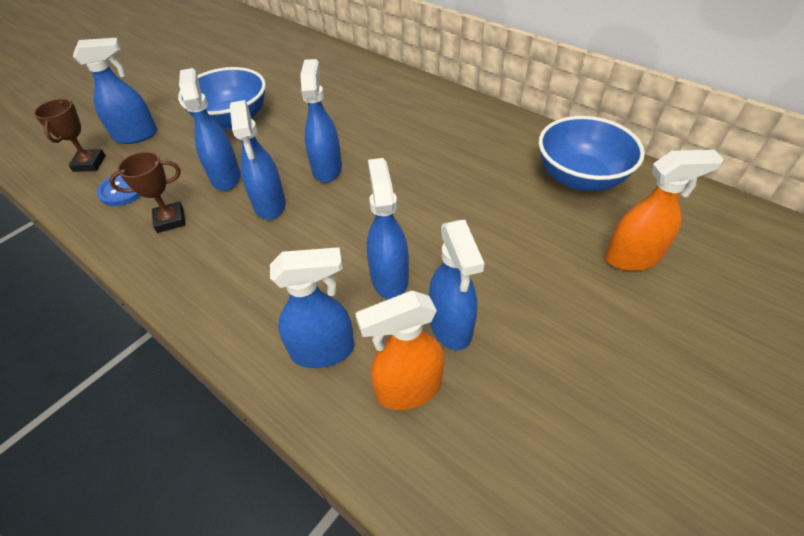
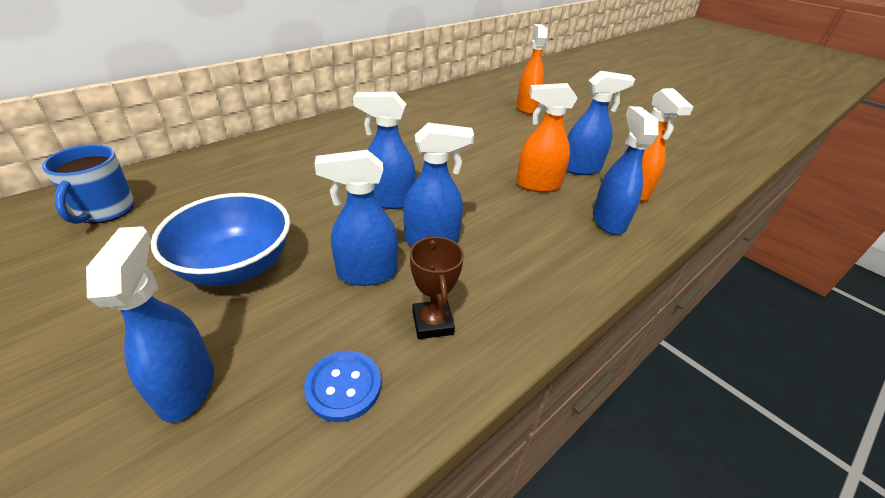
camera: 85 degrees left, 10 degrees down
brown trophy [34,99,106,172] -> none
blue spray bottle [367,158,409,299] -> orange spray bottle [516,83,578,192]
blue bowl [539,116,645,191] -> none
none -> blue mug [42,145,135,224]

